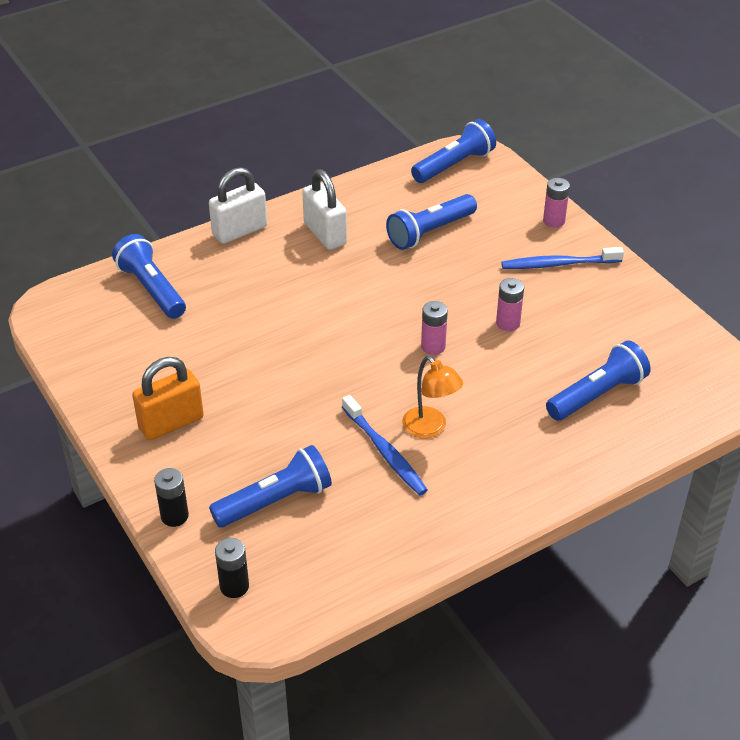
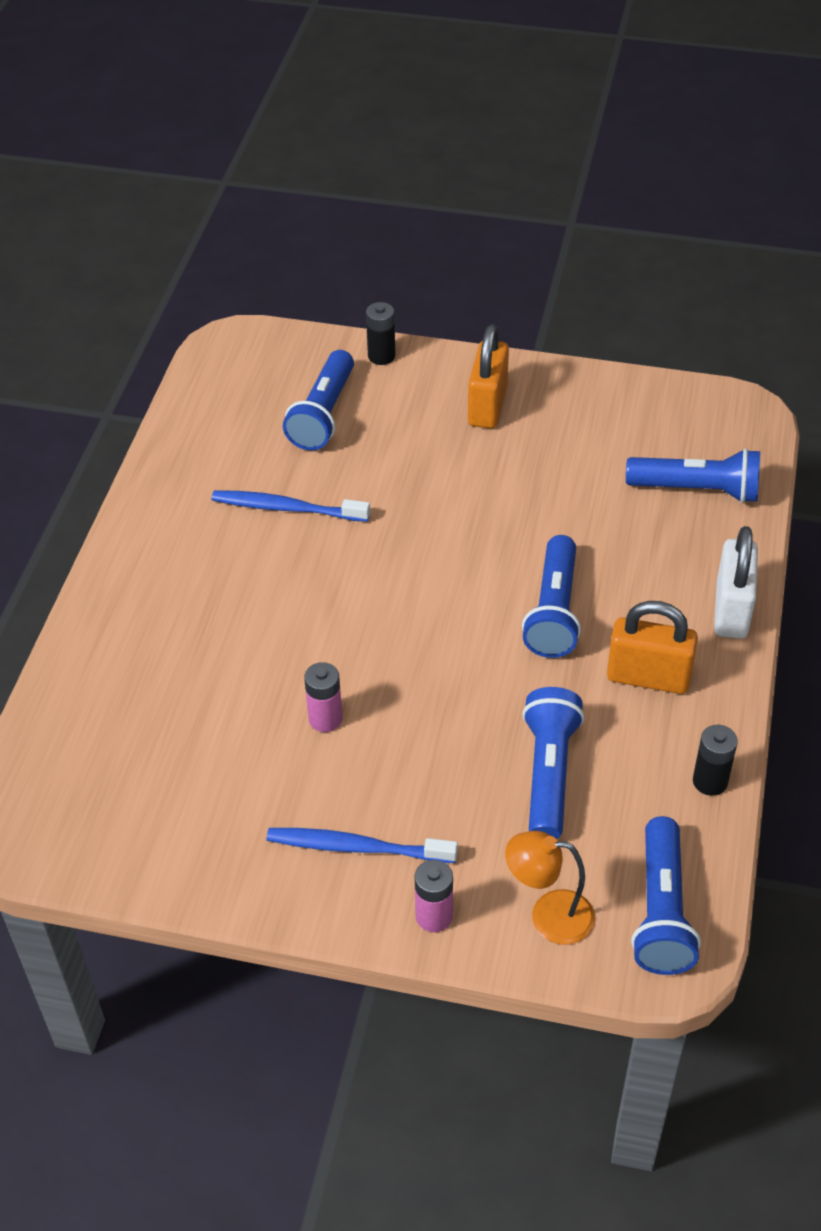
camera: 135 degrees right, 5 degrees up
black battery [215,538,249,598] -> black battery moved to [693,725,738,796]
white padlock [302,169,347,250] -> orange padlock [607,601,698,694]
orange lamp [402,356,463,438] -> orange lamp moved to [505,831,595,945]
pink battery [421,301,448,355] -> none
blue toothbrush [501,247,624,269] -> blue toothbrush turned 120 degrees counterclockwise [267,828,458,863]
blue flashlight [546,340,651,421] -> blue flashlight moved to [522,535,581,658]

